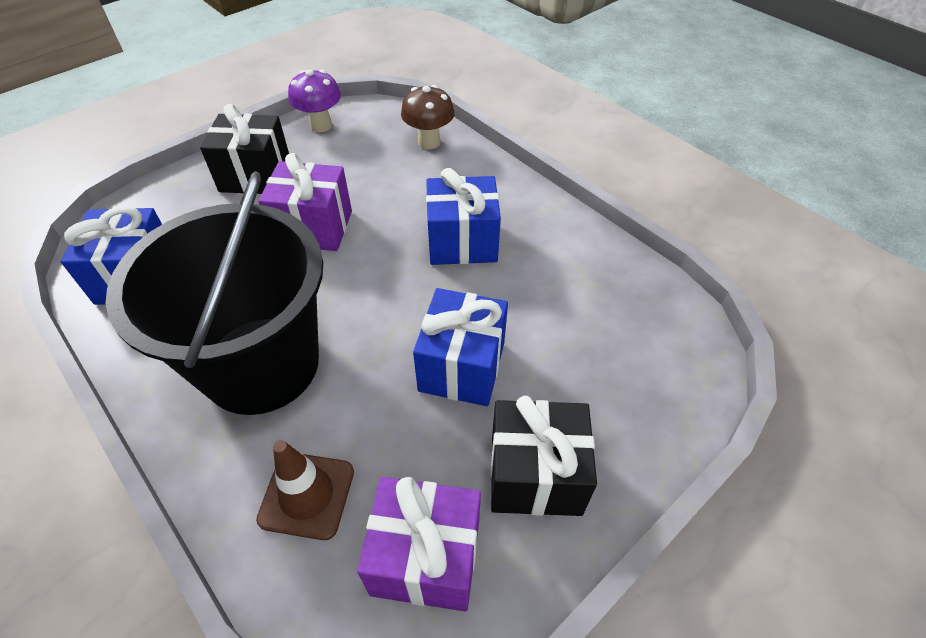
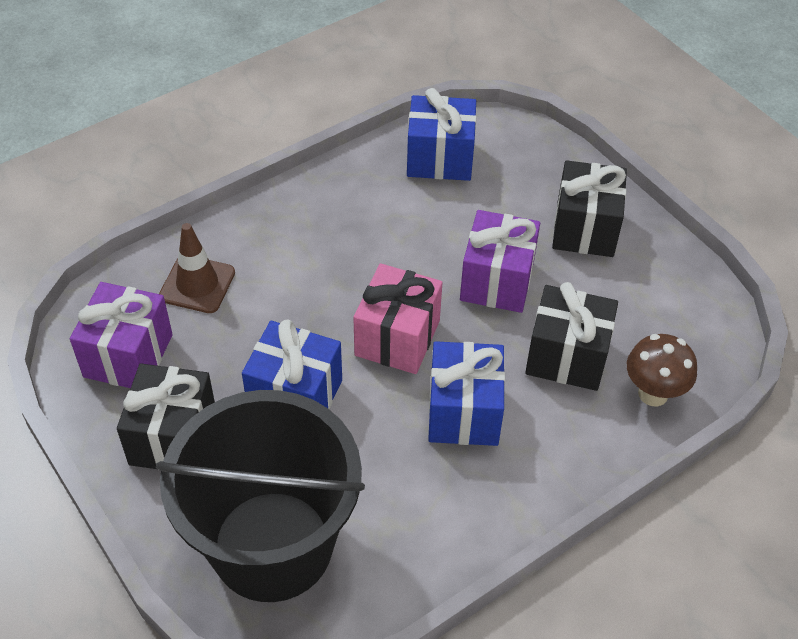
camera: 95 degrees right, 0 degrees up
black bucket [106,171,323,415] -> black bucket moved to [156,390,365,602]
purple mushroom [288,69,341,132] -> none
none -> pink gift [353,263,443,374]
none -> black gift [525,282,618,391]

